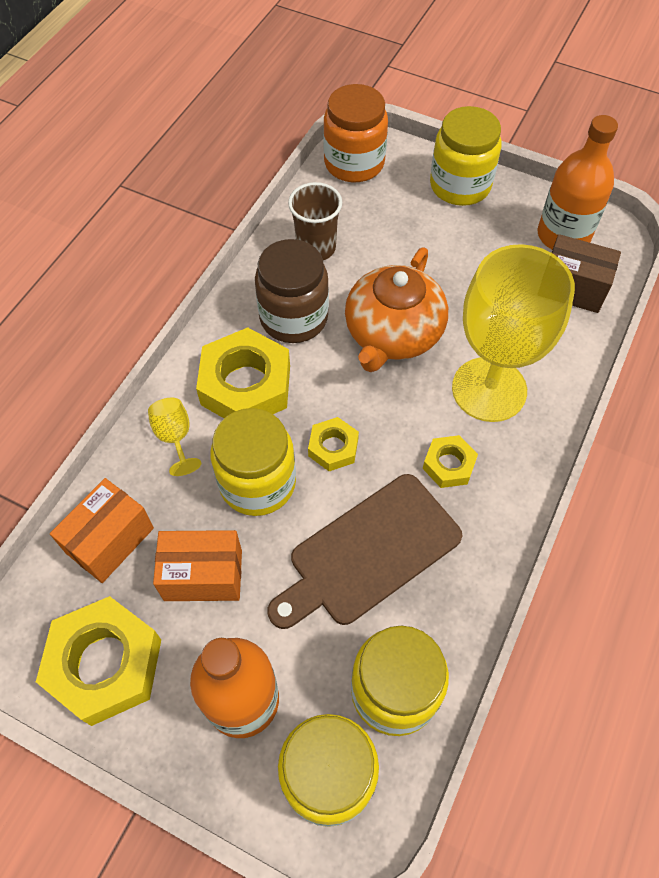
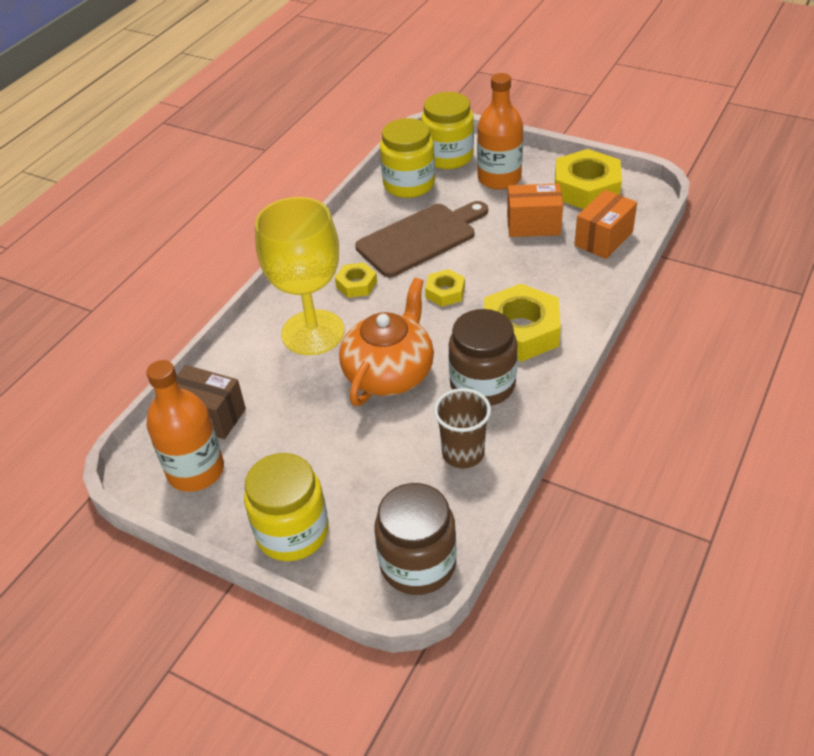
camera: 175 degrees left, 15 degrees down
yellow goblet [148,397,201,476] -> none
yellow jar [210,408,296,516] -> none
orange jar [323,84,388,182] -> brown jar [374,483,457,595]

